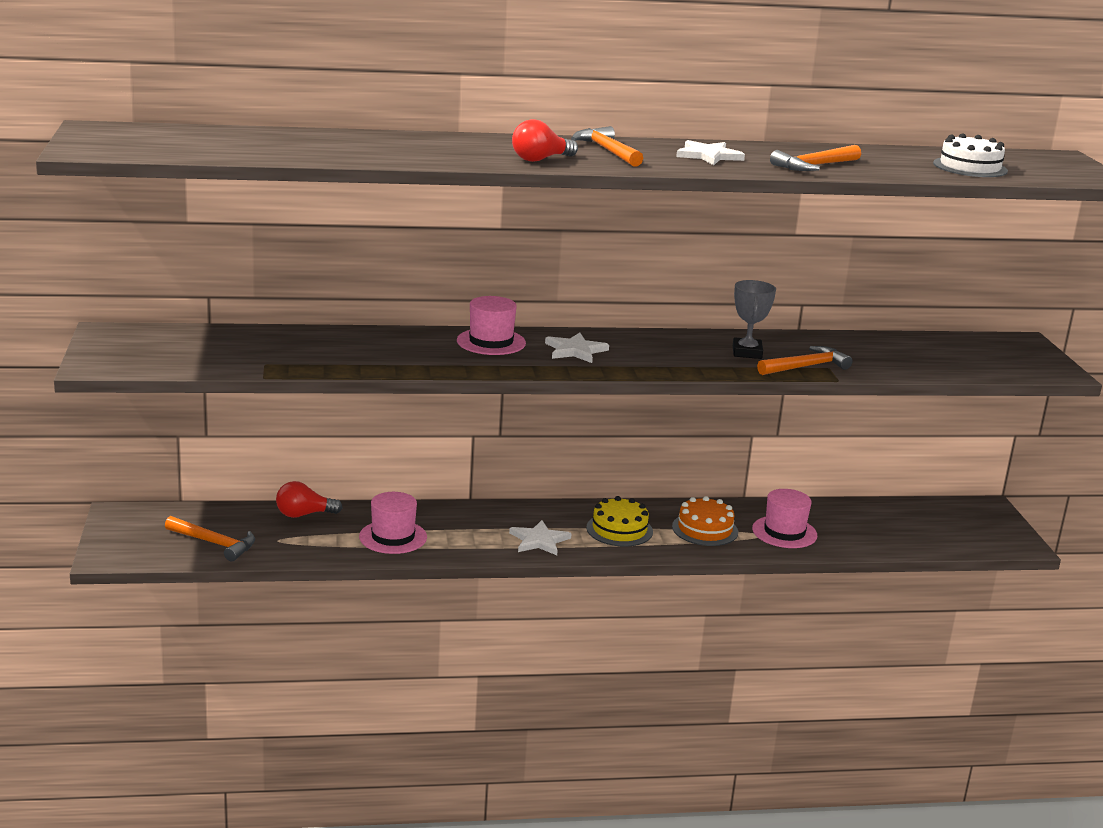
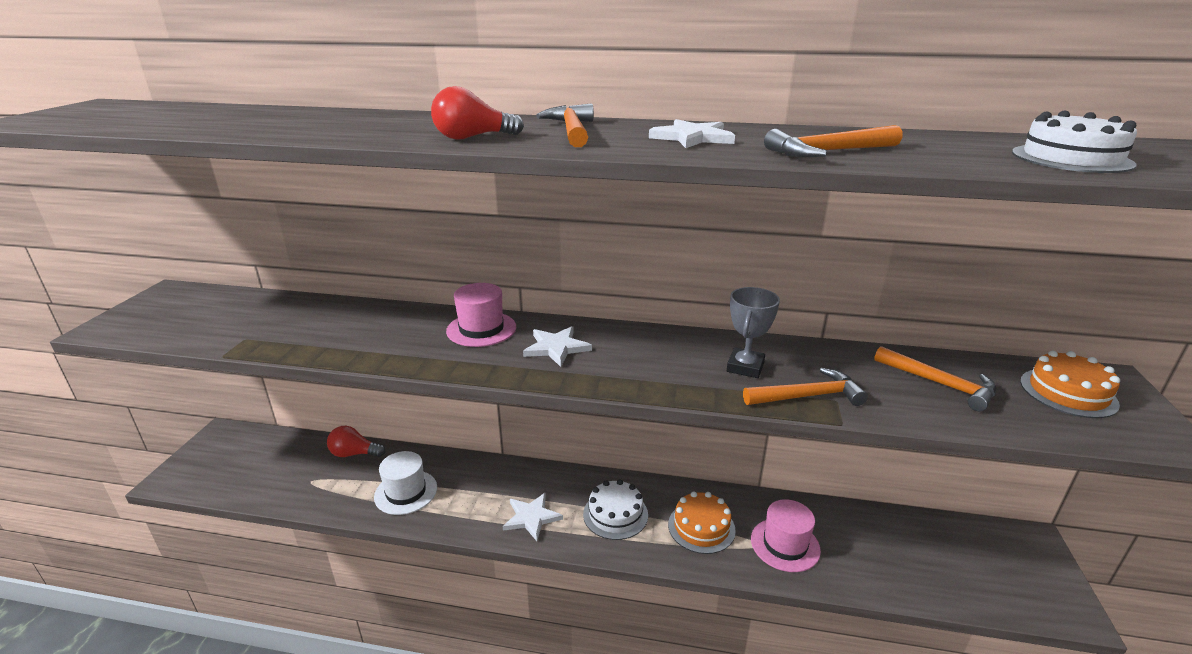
camera: 20 degrees right, 5 degrees up
orange hammer [165,516,255,562] -> orange hammer moved to [874,346,996,411]
pink hat [359,492,427,554] -> white hat [374,451,437,515]
yellow cake [586,496,653,547] -> white cake [583,479,648,540]
none -> orange cake [1020,351,1120,418]

